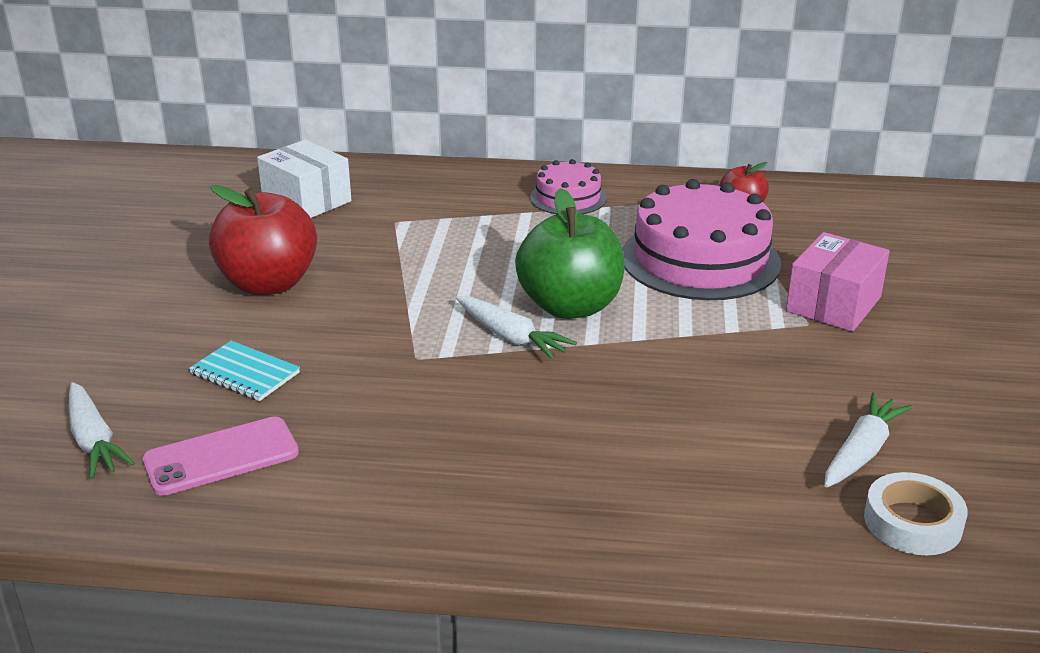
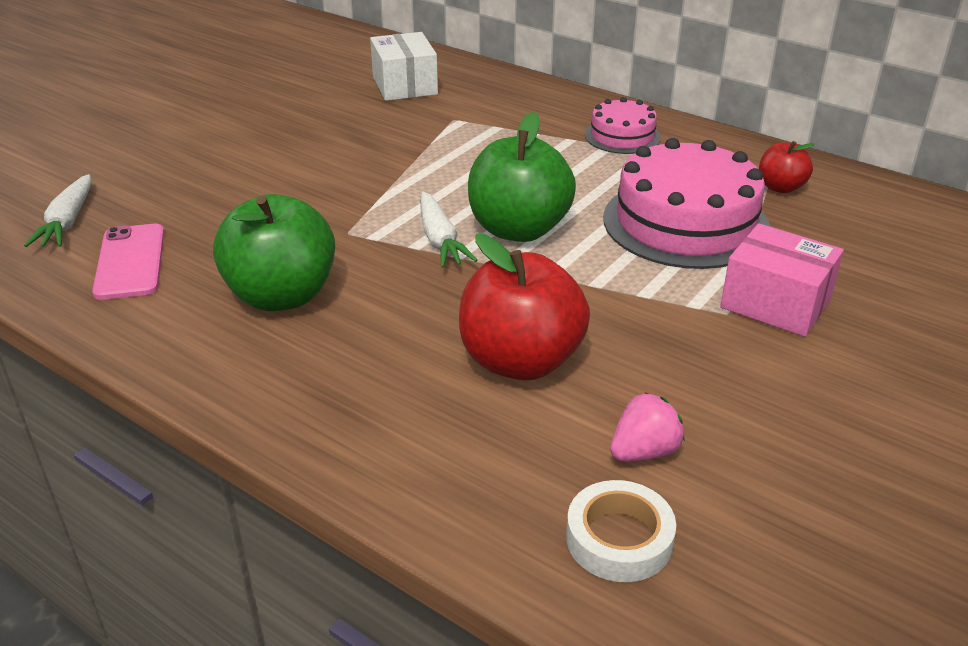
camera: 30 degrees right, 5 degrees up
pink phone [143,417,299,496] -> pink phone turned 75 degrees clockwise [92,224,164,300]
turquoise notebook [189,341,300,401] -> none
red apple [209,185,317,295] -> red apple moved to [459,234,590,380]
pink box [786,232,890,332] -> pink box turned 60 degrees clockwise [720,223,844,337]
white carrot [824,393,912,488] -> pink strawberry [610,392,685,461]
none -> green apple [213,194,335,311]

